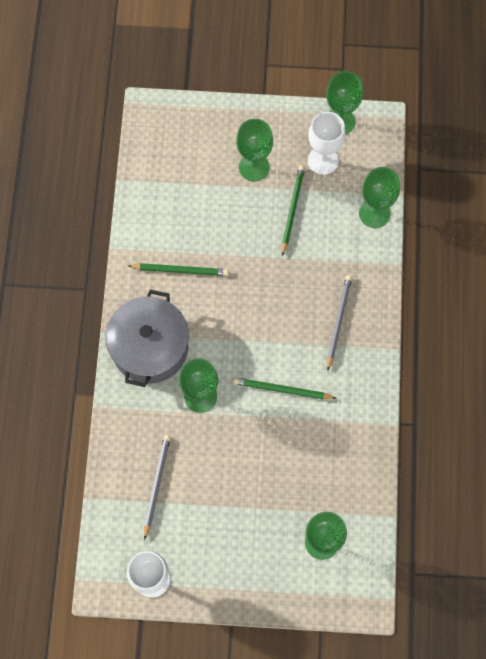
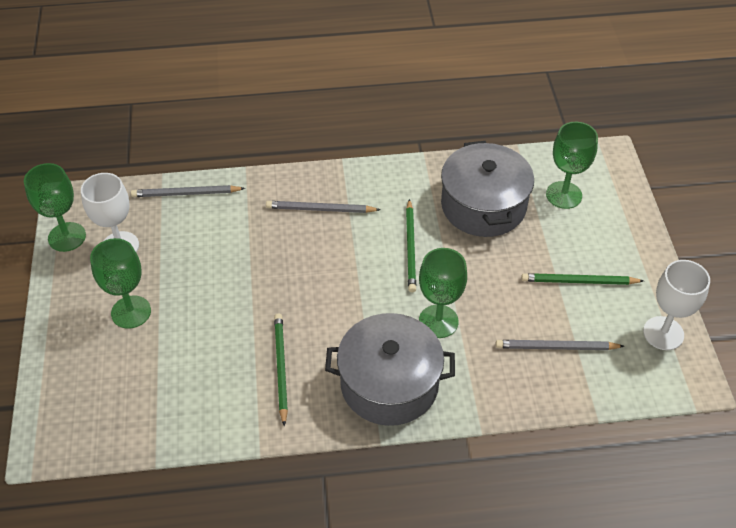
camera: 100 degrees left, 20 degrees down
green pencil [282,165,305,256] -> green pencil moved to [521,273,643,285]
green goblet [359,167,400,228] -> grey pencil [131,185,245,197]
none -> grey pot [441,141,534,237]

